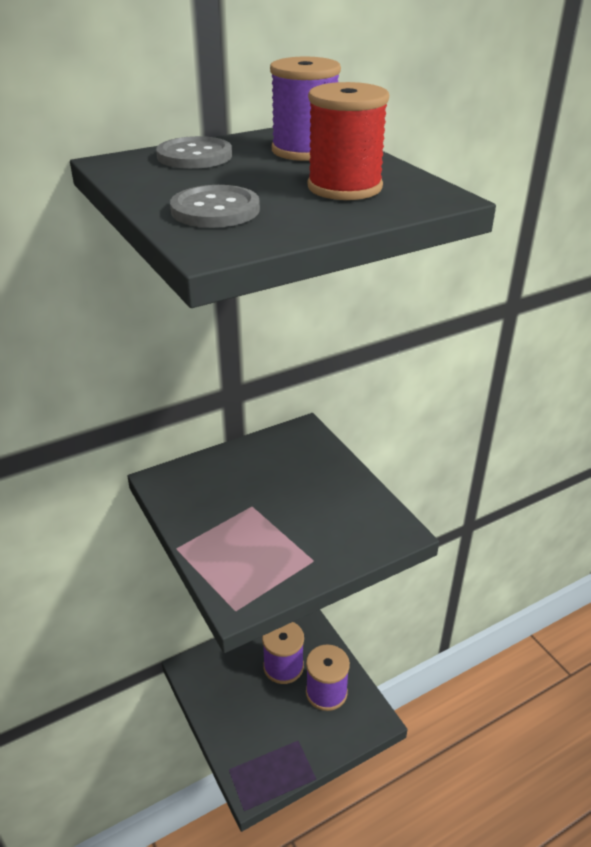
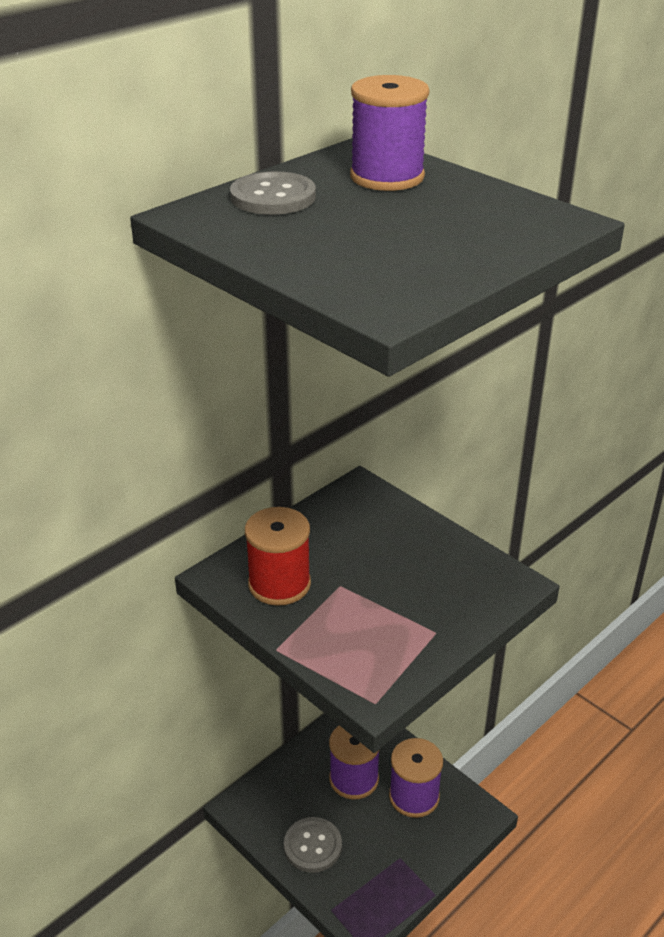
camera: 15 degrees left, 0 degrees up
grey button [170,185,260,228] -> grey button moved to [284,817,342,873]
red spool [307,82,389,200] -> red spool moved to [245,507,311,606]

